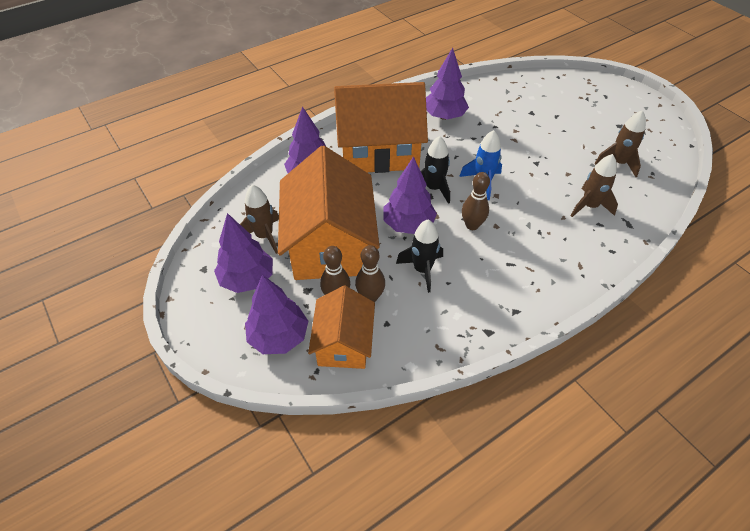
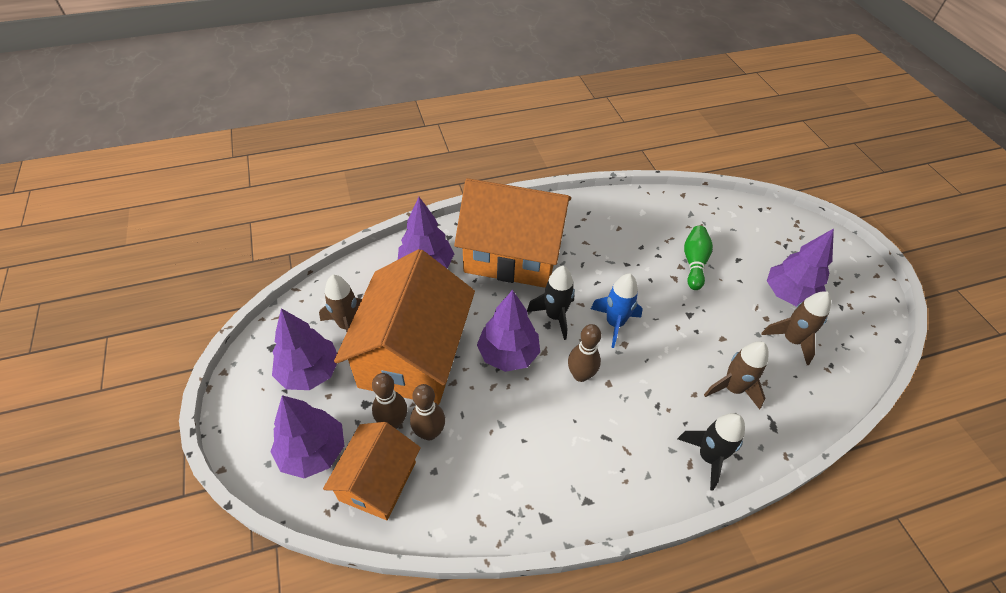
camera: 15 degrees right, 0 degrees up
black rocket [396,219,443,293] -> black rocket moved to [678,413,745,491]
purple tree [426,48,469,120] -> purple tree moved to [767,228,834,307]
none -> green bowling pin [684,226,713,290]

